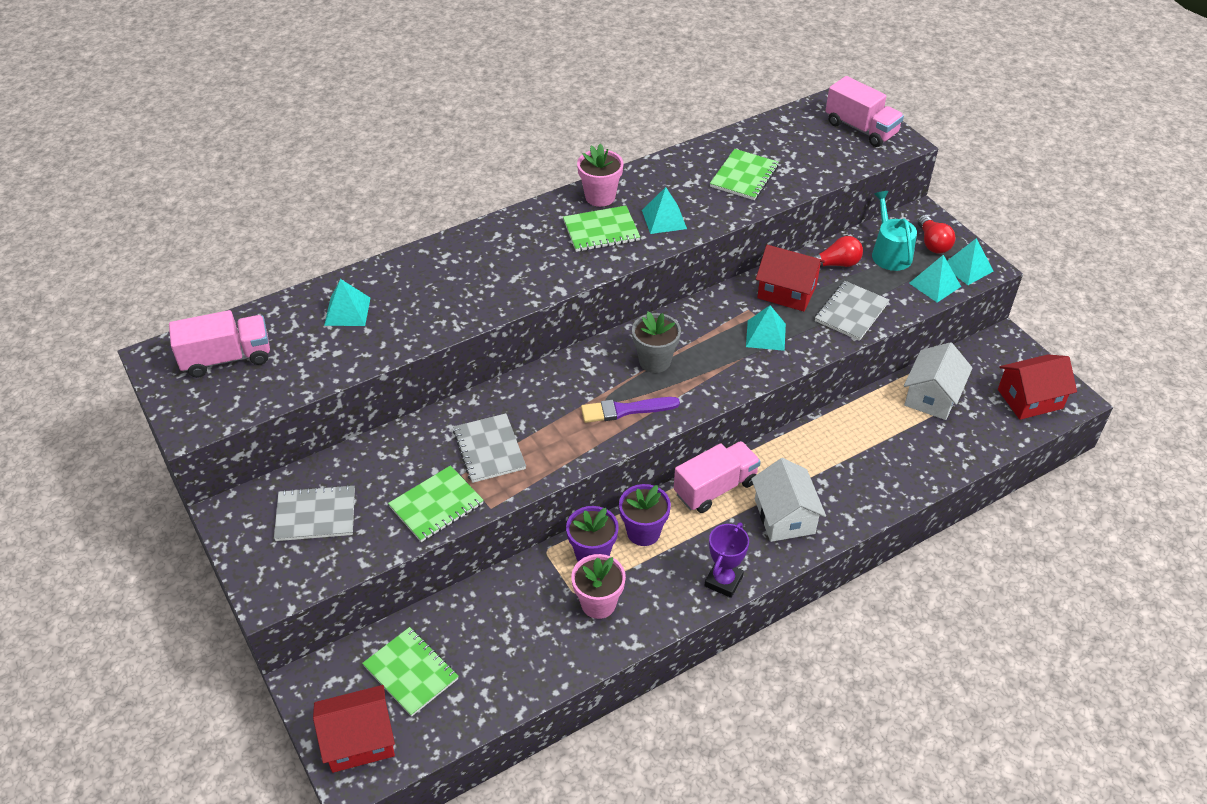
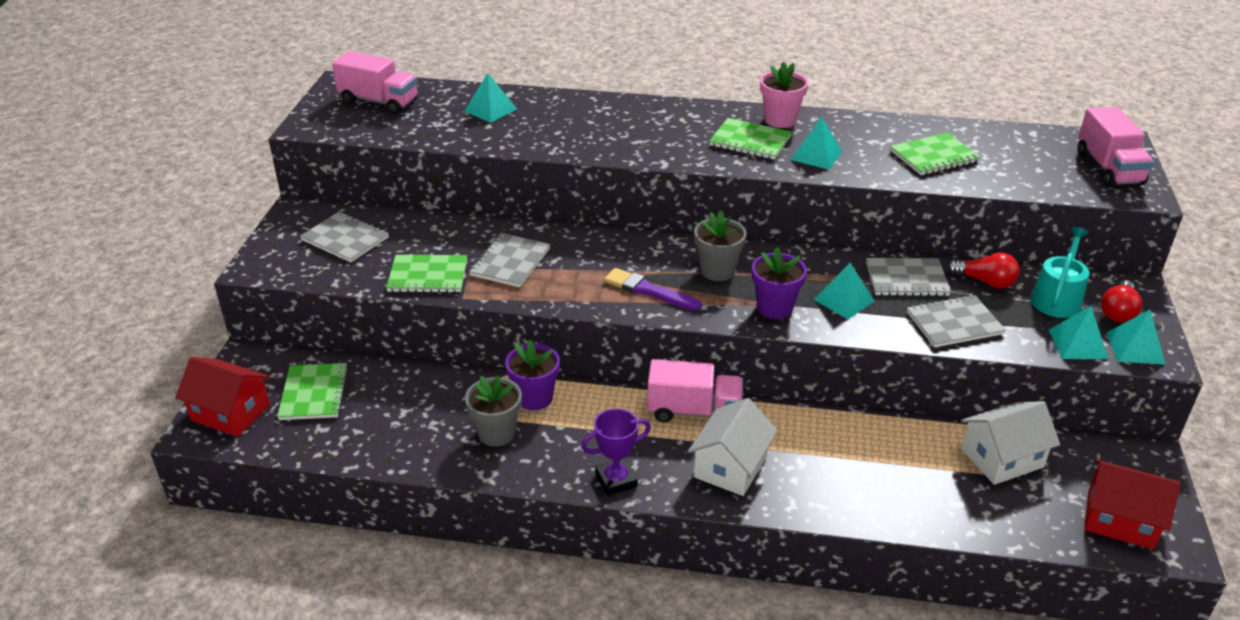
camera: 40 degrees right, 10 degrees down
pink flower pot [571,554,626,619] -> grey flower pot [465,375,522,446]
purple flower pot [619,484,671,546] -> purple flower pot moved to [752,247,807,319]
red house [756,245,825,311] -> grey notebook [866,258,951,296]

